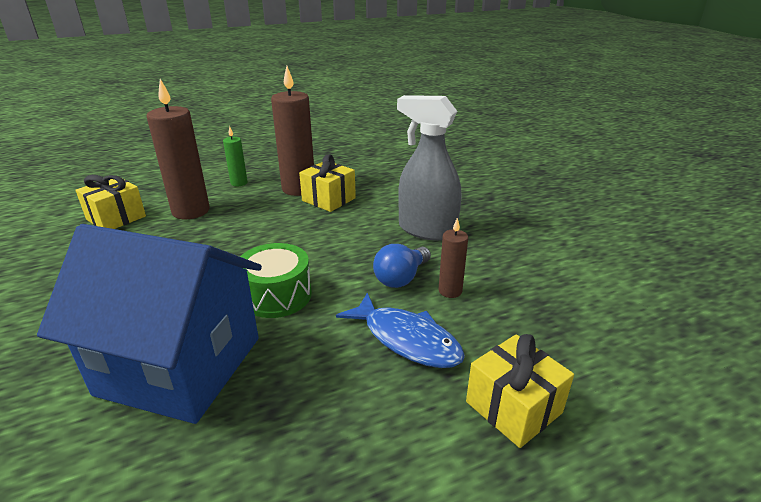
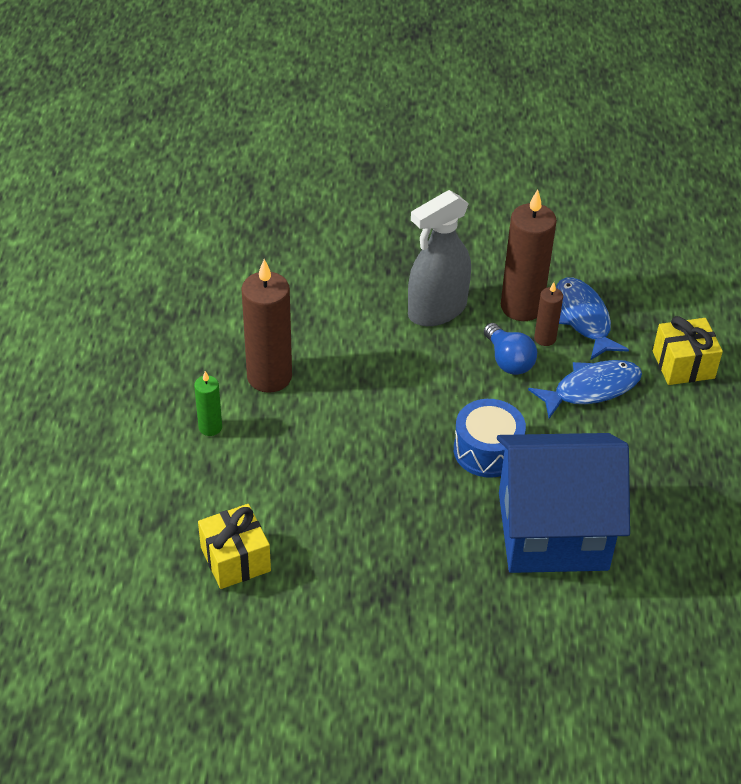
camera: 65 degrees left, 15 degrees up
blue house [37,224,262,424] -> blue house turned 45 degrees clockwise [497,433,630,573]
brown candle [146,79,210,219] -> brown candle moved to [501,189,557,321]
green drum [240,243,312,318] -> blue drum [454,399,526,478]
yellow gift [299,154,356,212] -> none
none -> blue fish [556,277,629,360]

